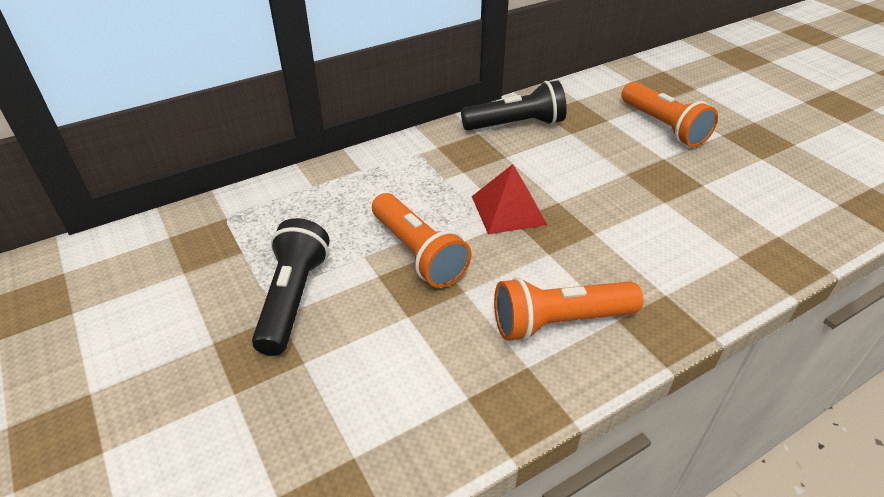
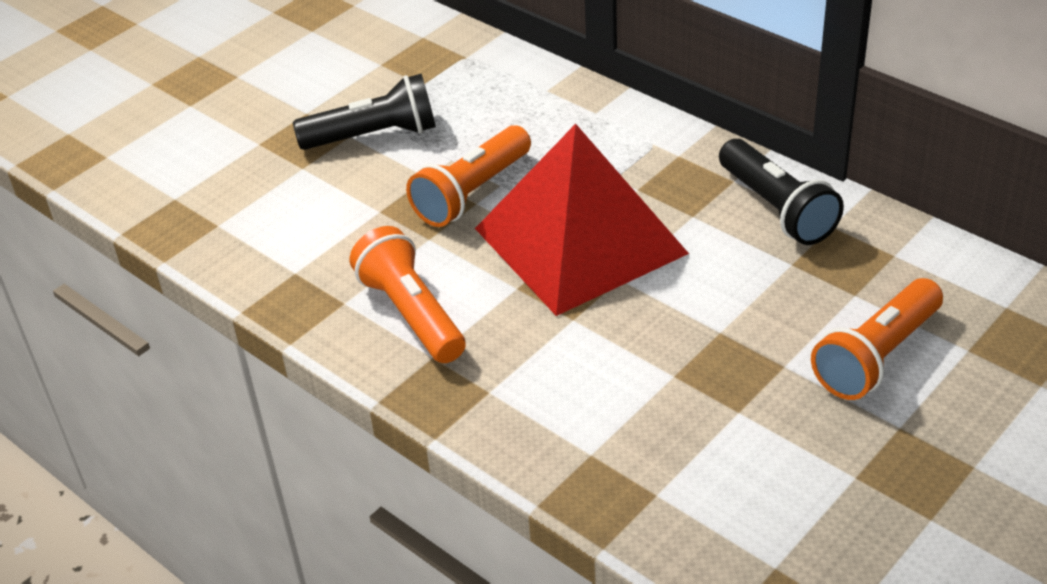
camera: 75 degrees right, 0 degrees up
red pyramid [472,164,547,234] -> red pyramid [475,124,689,316], size x2.02

